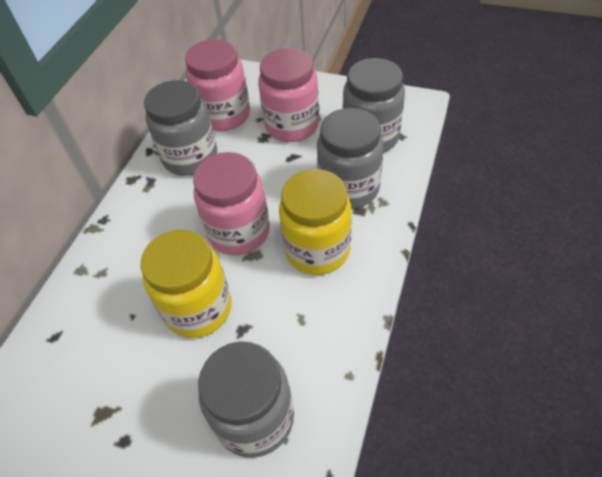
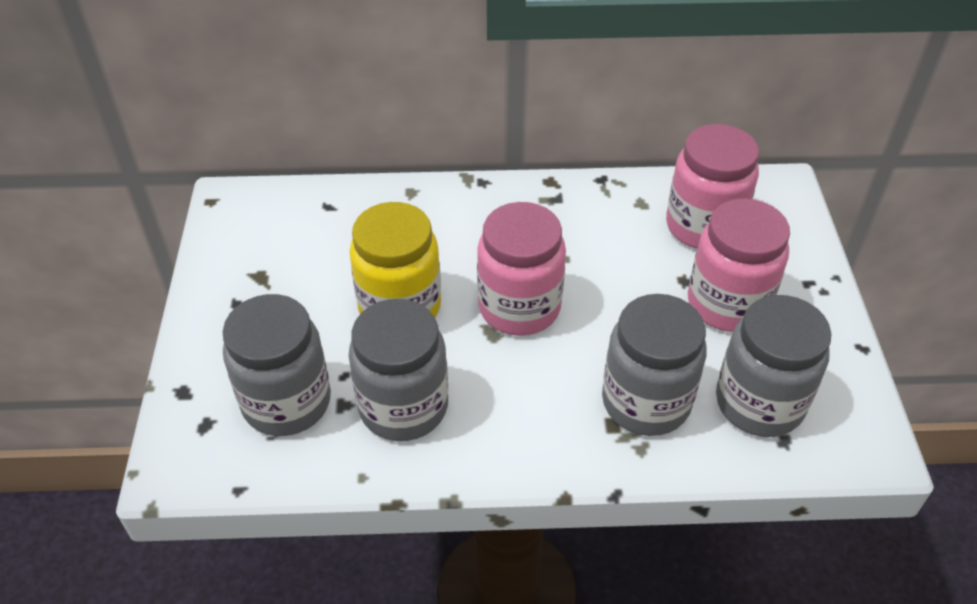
camera: 65 degrees right, 5 degrees down
grey jar [144,80,217,176] -> grey jar moved to [349,299,448,441]
yellow jar [279,169,352,275] -> none

